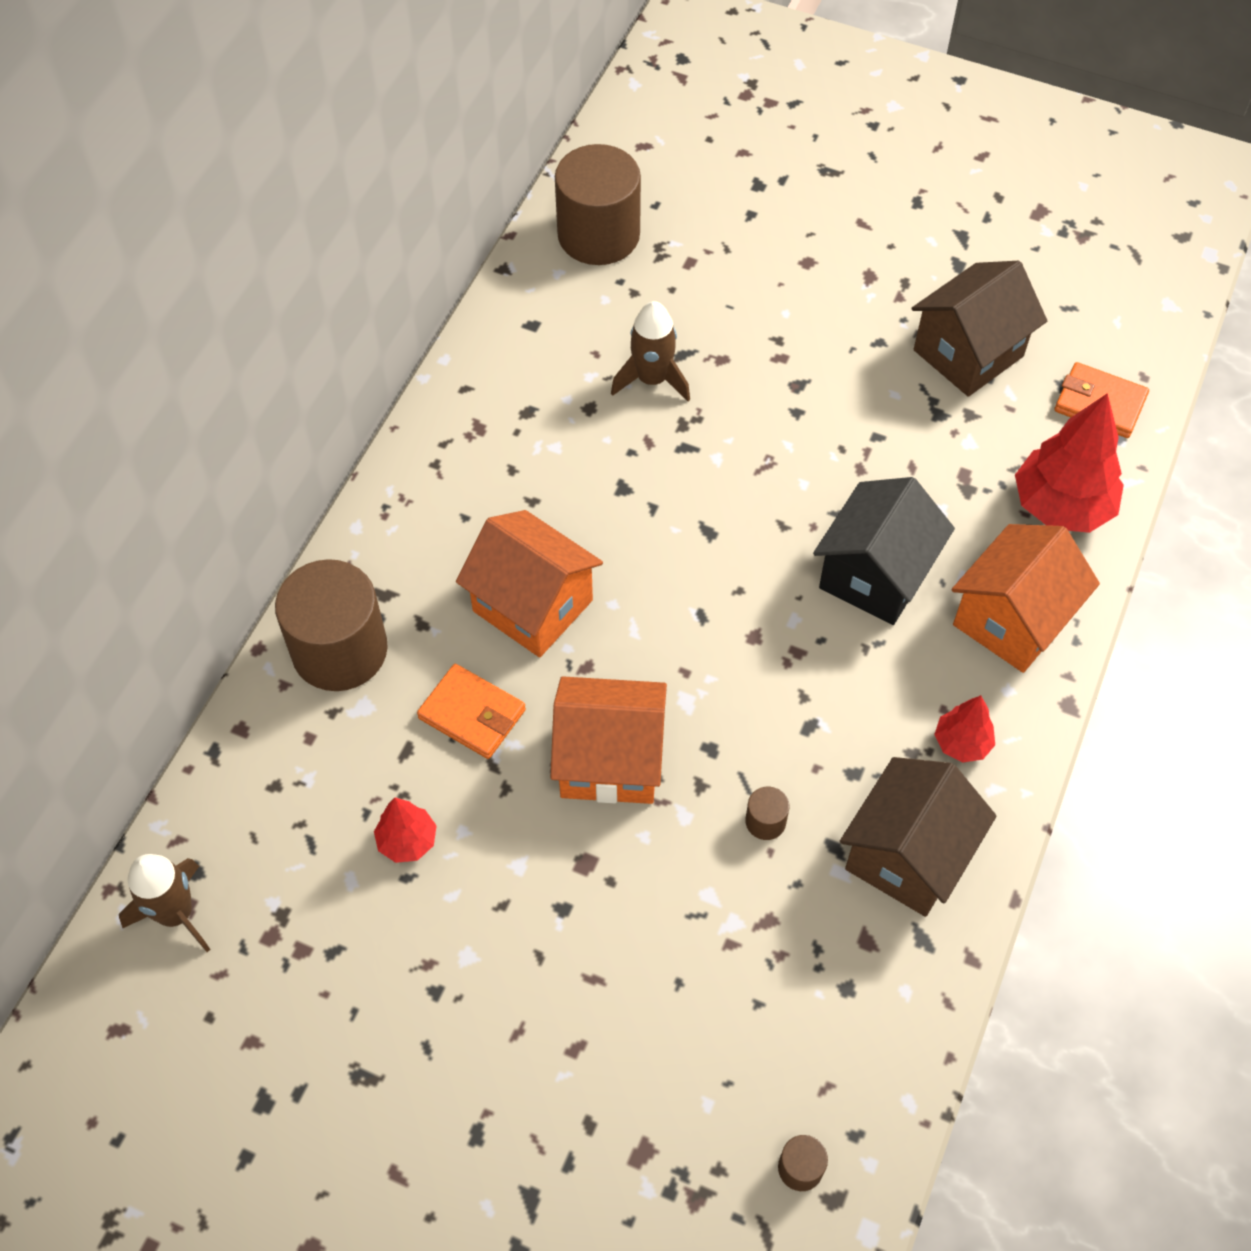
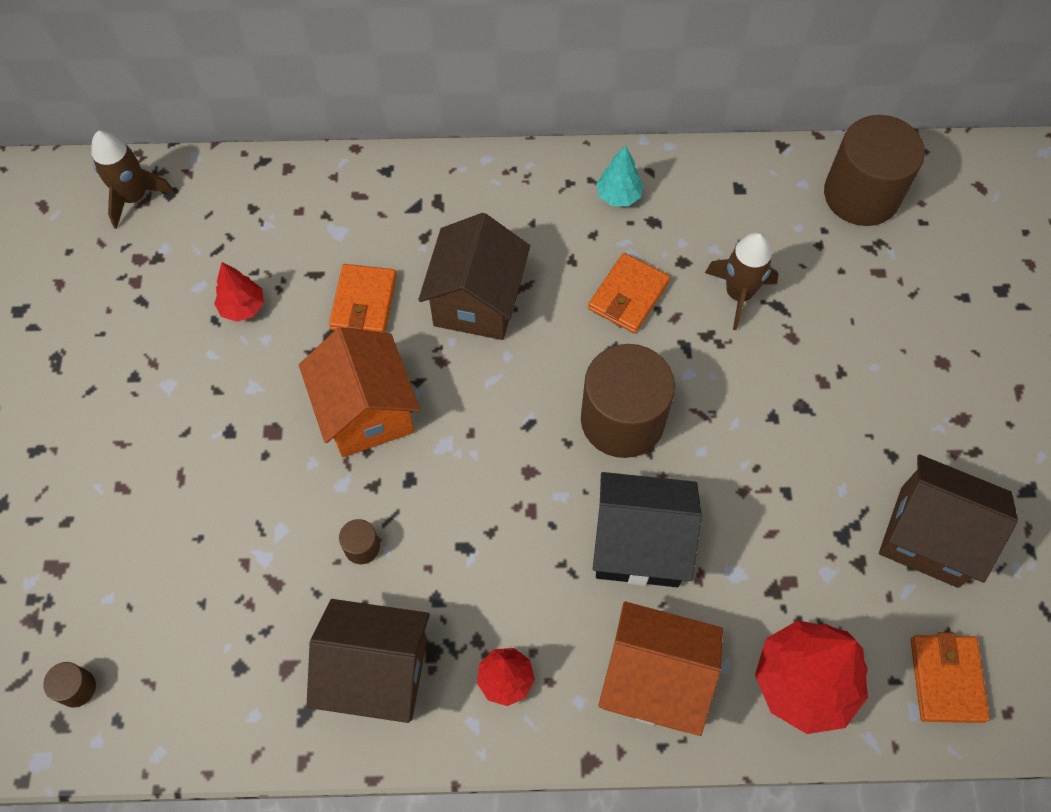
camera: 65 degrees right, 5 degrees up
brown cylinder [275,559,388,691] -> brown cylinder moved to [581,344,675,458]
orange house [456,510,603,658] -> brown house [418,213,530,340]
none -> orange wallet [588,253,670,333]
none -> turquoise tree [596,145,643,206]

